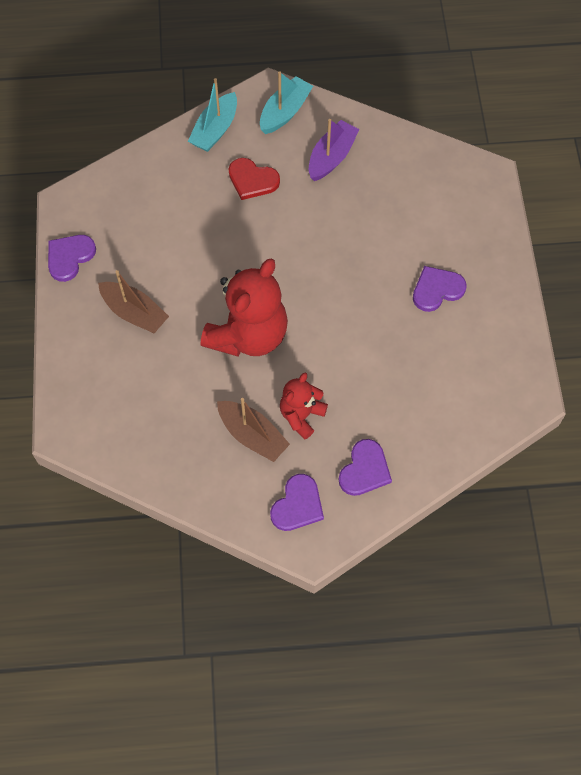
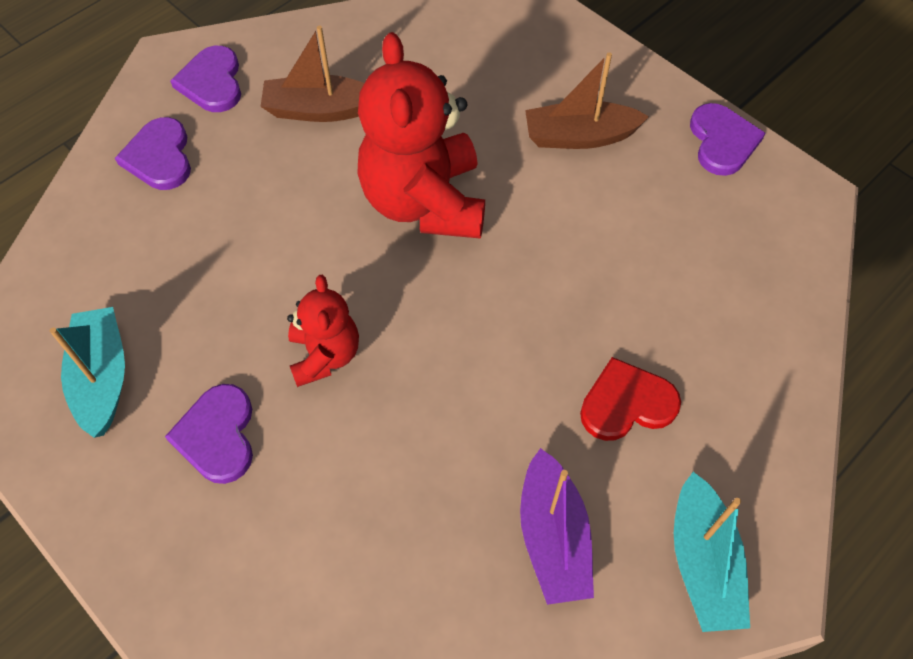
camera: 140 degrees right, 5 degrees down
turquoise boat [188,78,237,152] -> turquoise boat moved to [50,307,125,438]
red teddy bear [280,373,328,439] -> red teddy bear moved to [287,274,359,387]
purple heart [413,266,466,312] -> purple heart turned 150 degrees clockwise [165,384,253,484]

